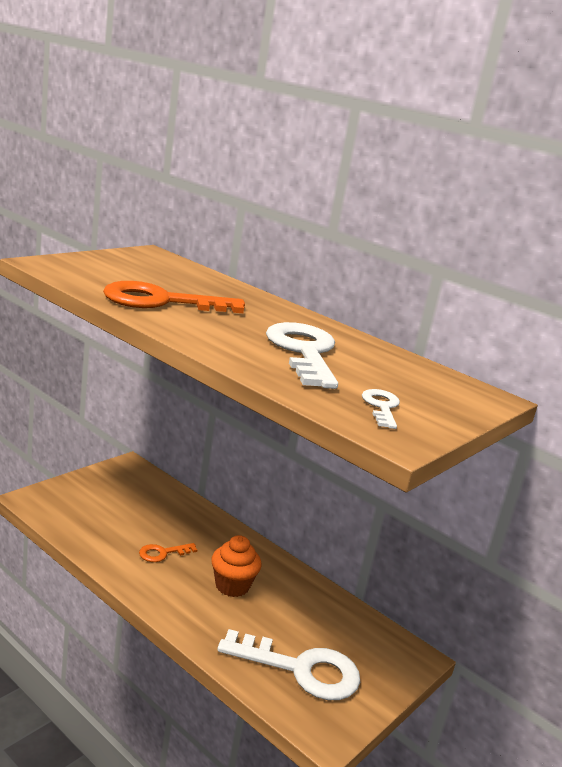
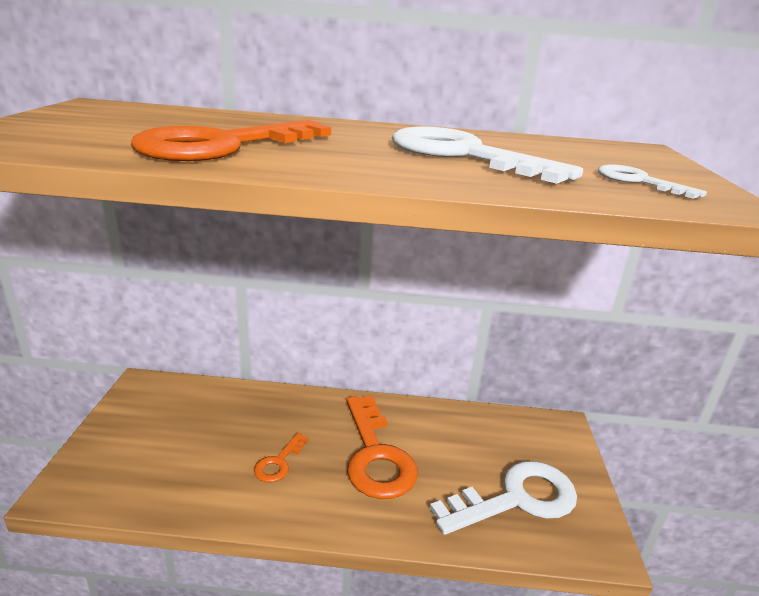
camera: 35 degrees left, 5 degrees up
orange cupcake [211,535,262,597] -> orange key [346,396,418,499]

